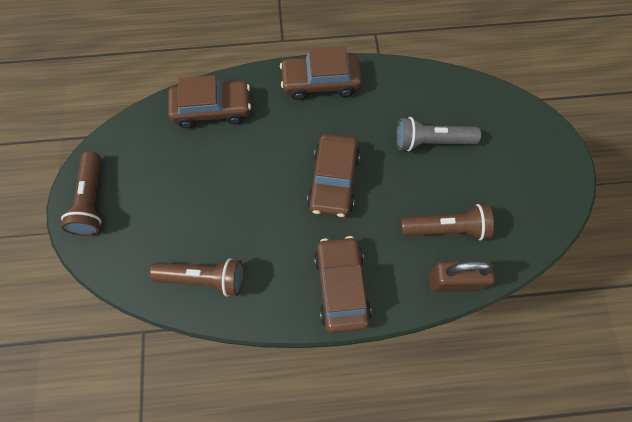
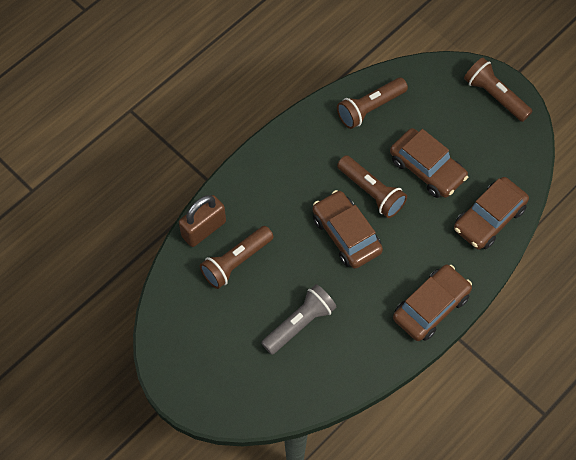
camera: 140 degrees right, 5 degrees down
brown car [314,236,372,333] -> brown car moved to [390,128,468,198]
none -> brown flashlight [337,155,407,218]

